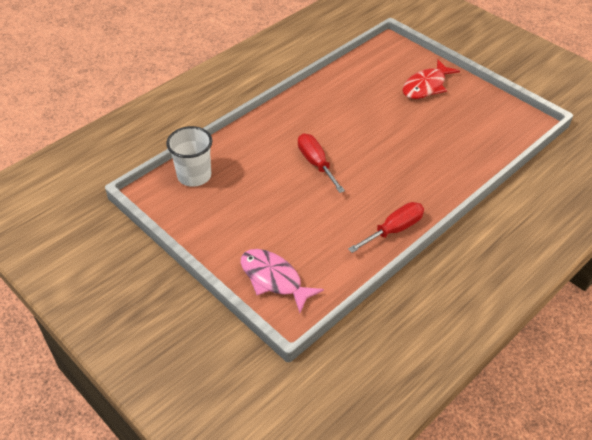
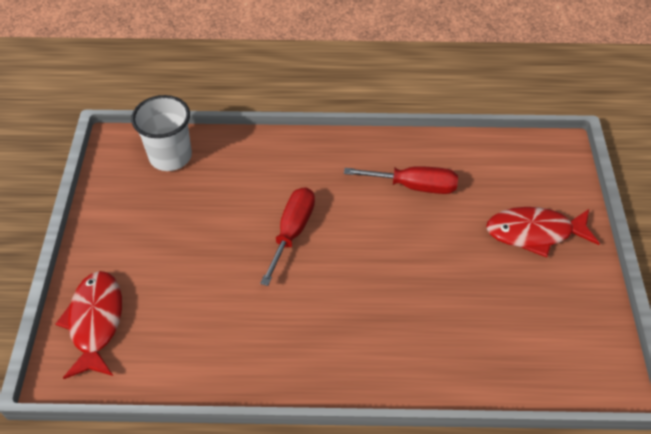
camera: 45 degrees right, 5 degrees up
pink fish [241,249,324,313] -> red fish [56,271,122,379]
red screwdriver [348,202,424,253] -> red screwdriver moved to [344,166,458,194]

